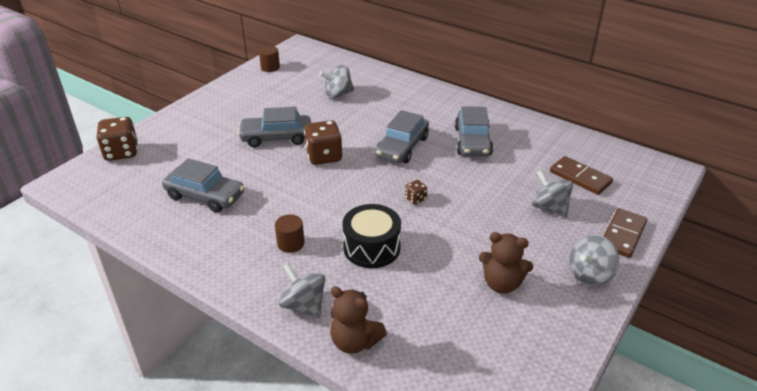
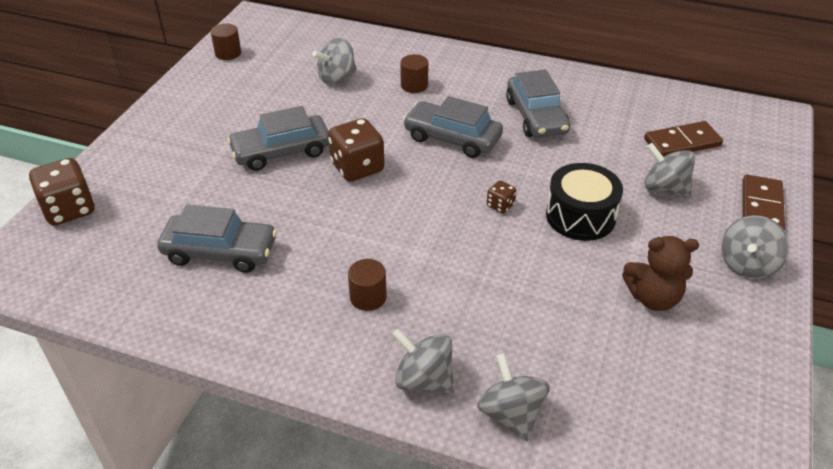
camera: 15 degrees left, 5 degrees up
brown teddy bear [330,286,387,354] -> grey spinning top [477,353,550,441]
black drum [342,204,401,268] -> black drum moved to [546,163,623,241]
grey car [375,110,429,163] -> grey car turned 105 degrees clockwise [403,96,503,158]
brown domino [550,156,613,195] -> brown domino turned 45 degrees counterclockwise [644,121,723,157]
none -> brown cylinder [400,54,428,93]

